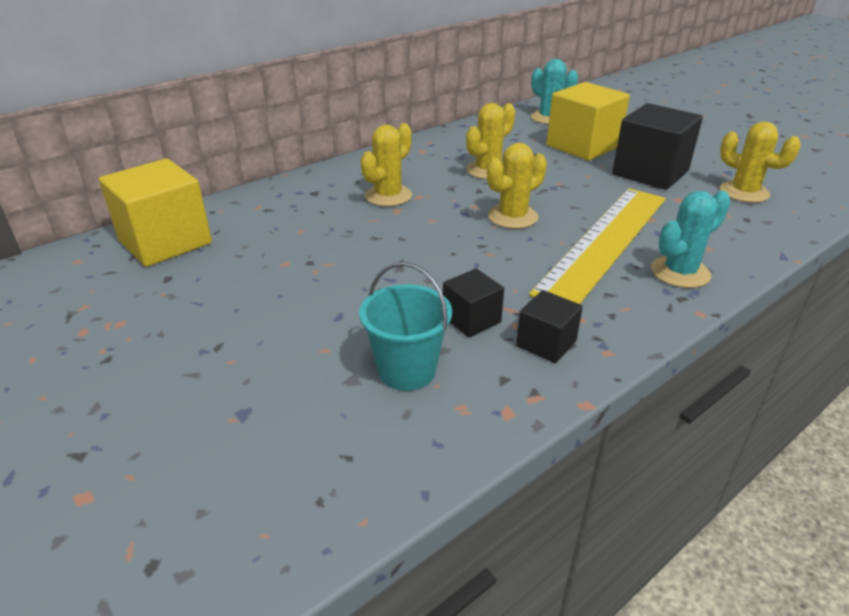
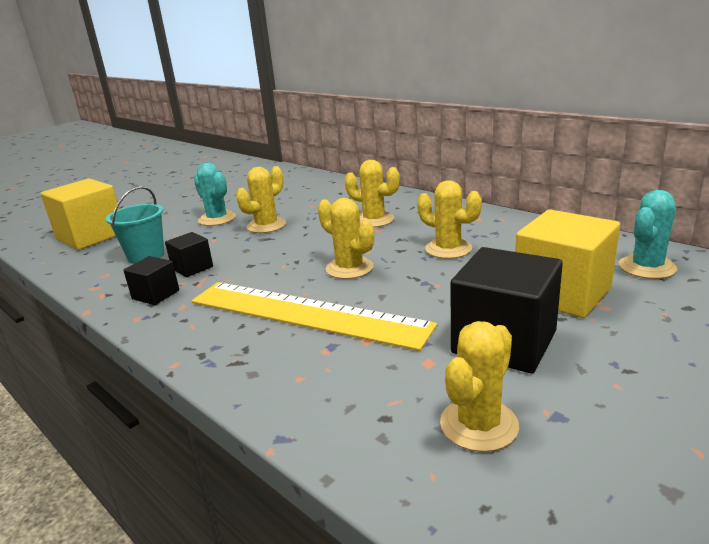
camera: 85 degrees right, 10 degrees down
yellow cube [99,158,212,267] -> yellow cube moved to [40,179,119,250]
turquoise cactus [651,191,731,288] -> turquoise cactus moved to [194,163,236,226]
none -> yellow cactus [236,166,286,233]

